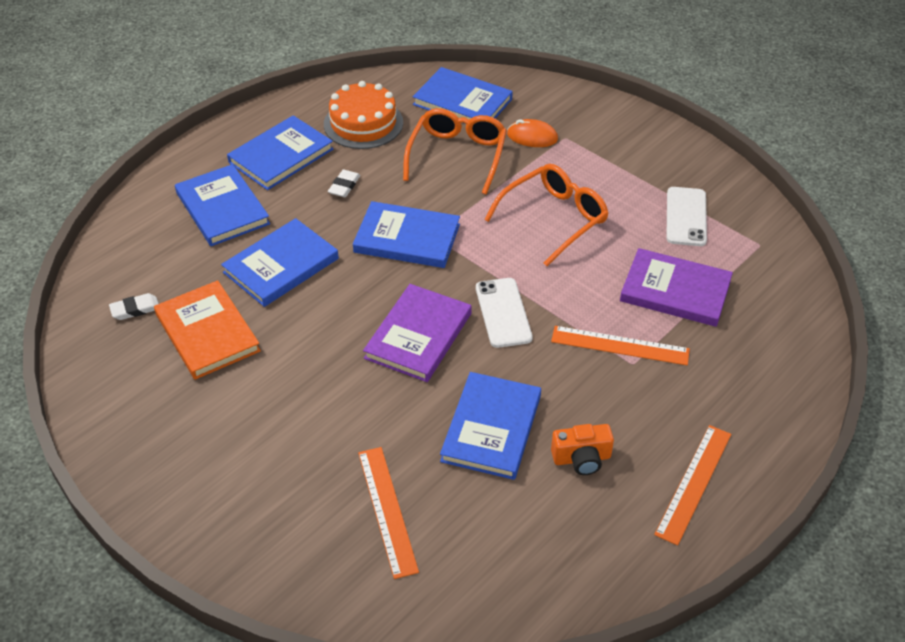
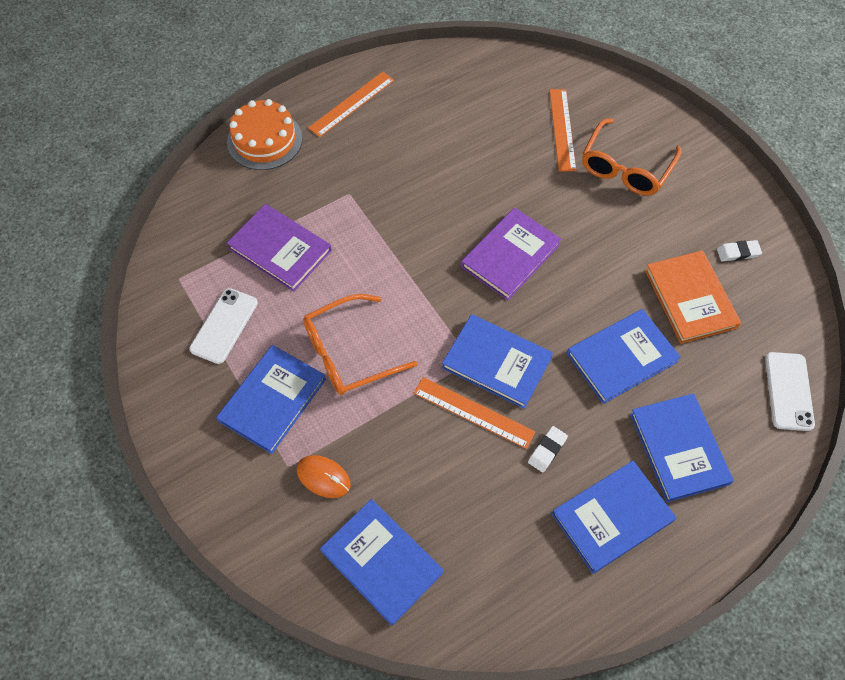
camera: 165 degrees left, 15 degrees up
white eraser [109,293,159,320] -> white eraser moved to [717,240,762,261]
orange cake [324,81,403,149] -> orange cake moved to [227,99,303,170]
orange glasses [403,108,507,195] -> orange glasses moved to [582,118,681,196]
blue book [440,372,541,480] -> blue book moved to [216,345,326,454]
white phone [476,278,533,348] -> white phone moved to [765,352,815,431]
orange ruler [551,326,690,365] -> orange ruler moved to [414,377,536,449]
orange camera [551,424,614,475] -> none

